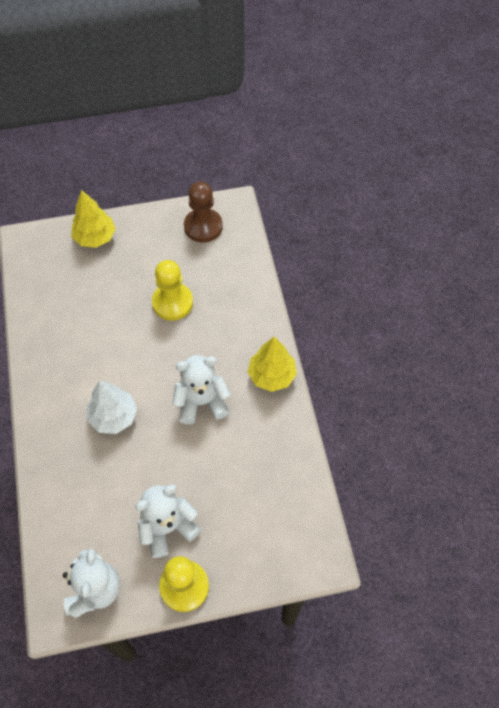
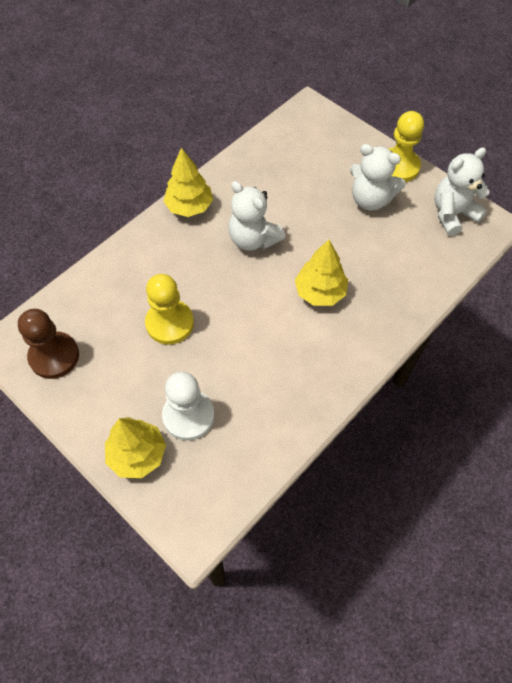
camera: 125 degrees left, 0 degrees up
white tree [87,381,137,434] -> yellow tree [295,240,348,306]
none -> white pawn [162,371,215,441]

